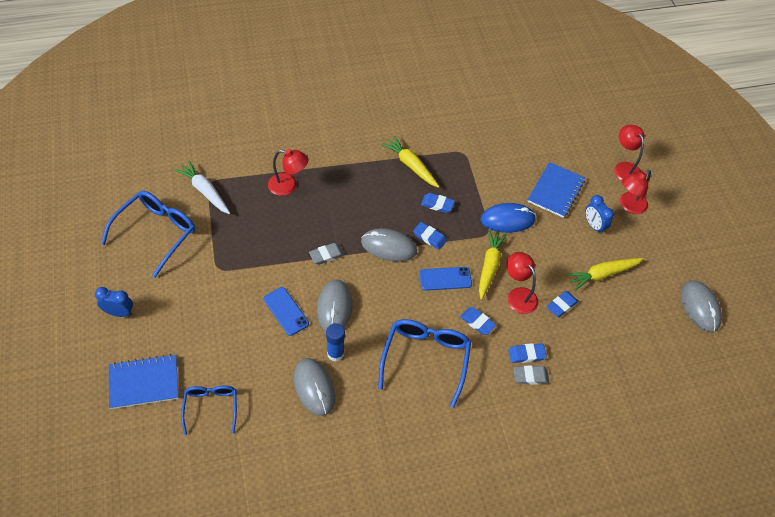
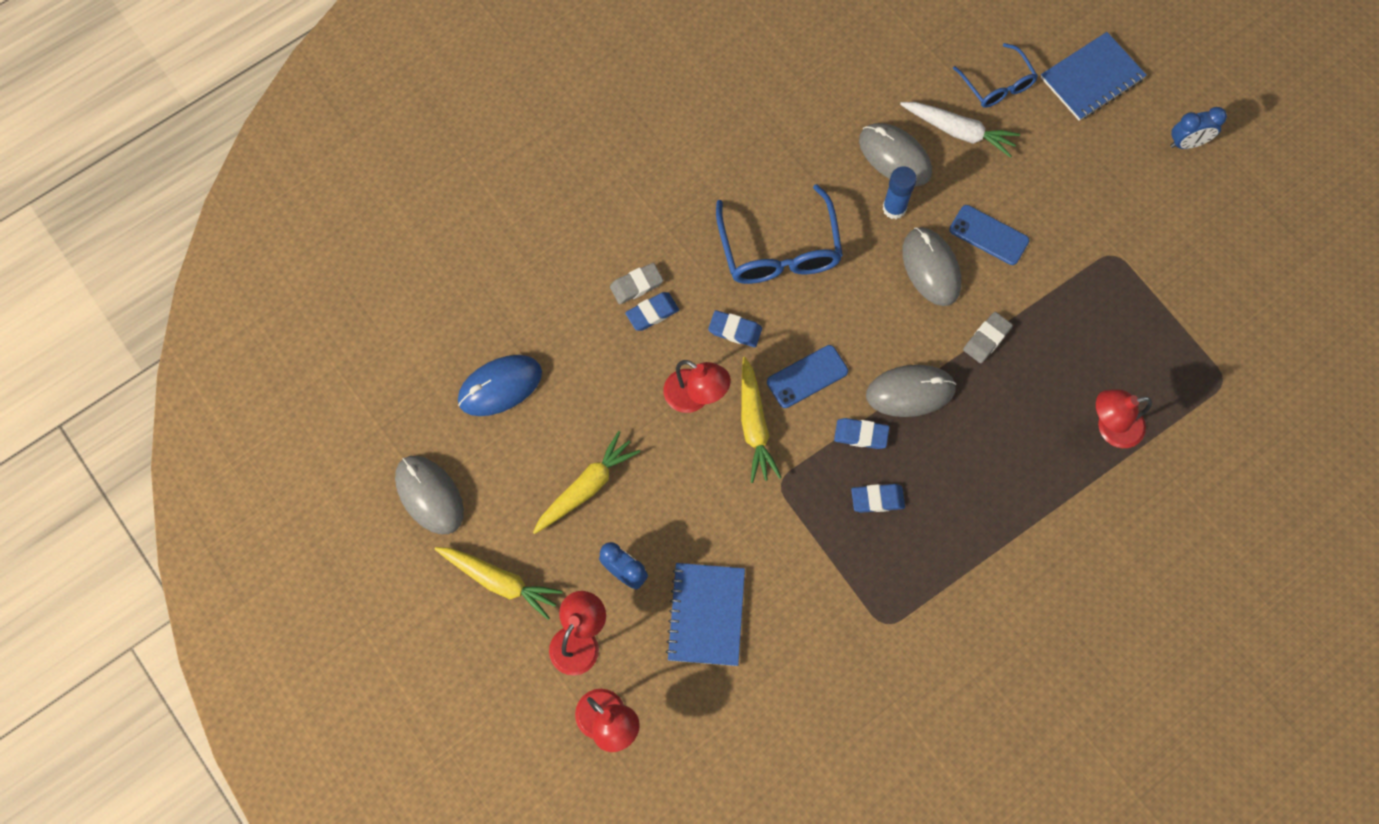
camera: 160 degrees right, 15 degrees up
blue glasses [101,191,195,277] -> none
white carrot [174,160,230,214] -> white carrot moved to [900,102,1020,158]
yellow carrot [381,136,439,188] -> yellow carrot moved to [435,547,563,620]
blue mouse [481,203,536,233] -> blue mouse moved to [458,355,542,416]
blue eraser [546,291,578,317] -> none

